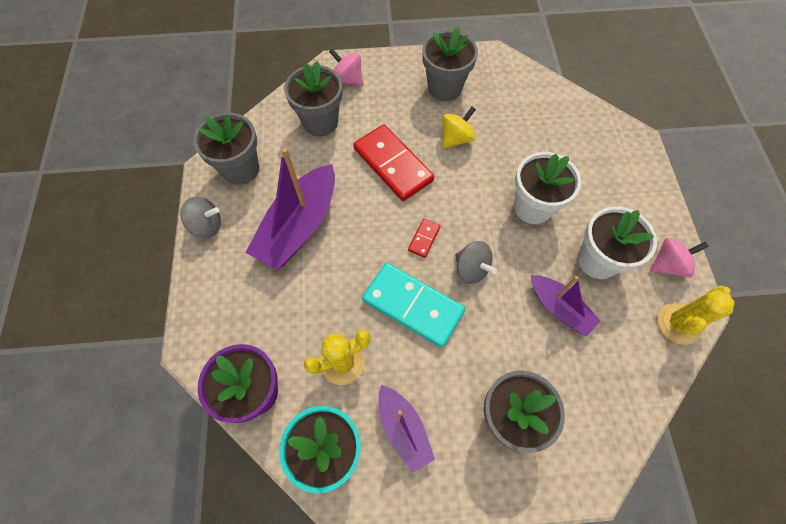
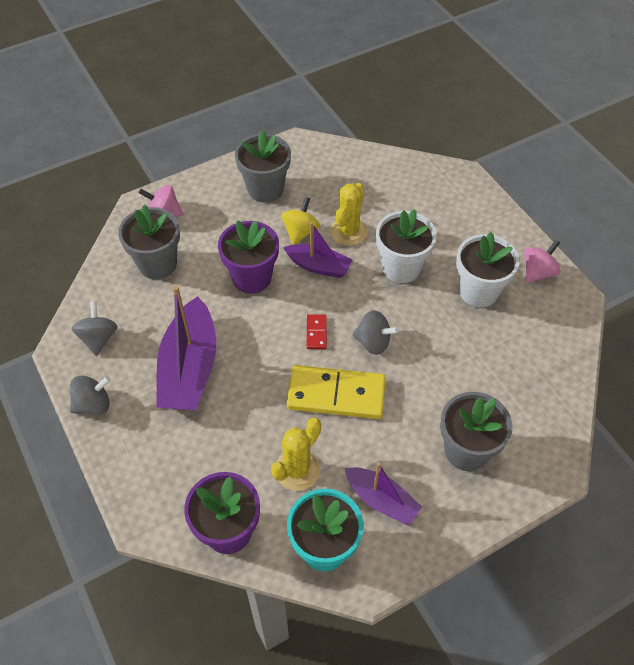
camera: 25 degrees left, 10 degrees down
grey flower pot [193,113,259,185] -> grey spinning top [72,301,118,356]
red domino [353,124,434,201] -> purple flower pot [218,220,279,294]
turquoise domino [362,263,465,348] -> yellow domino [287,365,386,419]
purple boat [531,275,600,336] -> purple boat moved to [283,222,353,278]
yellow cactus [658,285,735,345] -> yellow cactus moved to [330,183,367,246]

